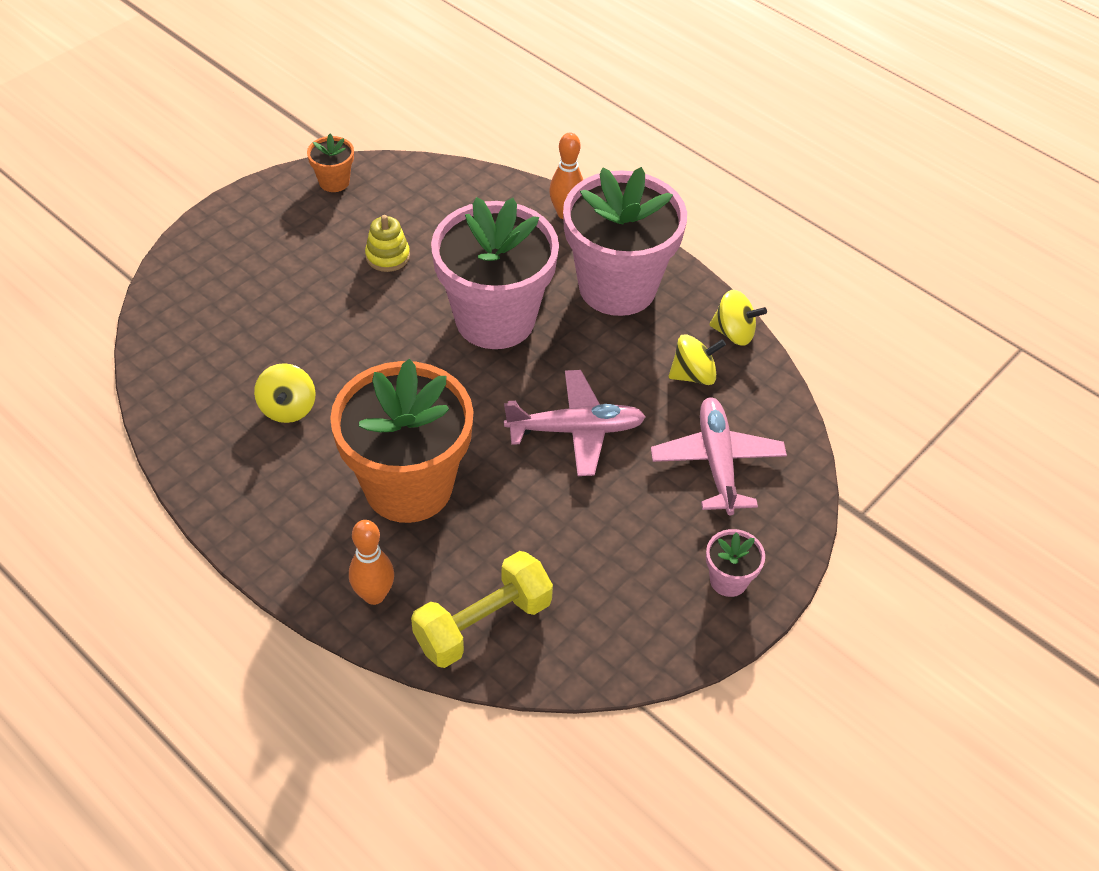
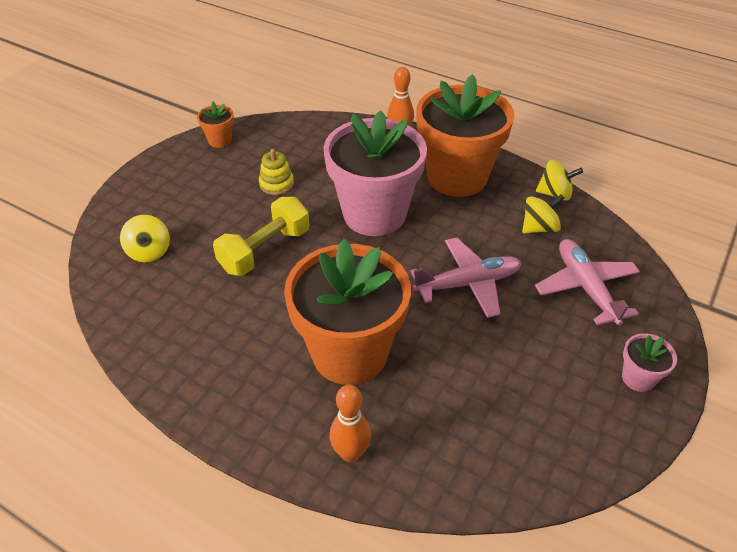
camera: 10 degrees left, 5 degrees down
yellow spinning top [254,363,316,423] -> yellow spinning top moved to [120,215,170,262]
yellow dumbbell [411,551,553,668] -> yellow dumbbell moved to [213,197,309,276]
pink flower pot [563,167,687,316] -> orange flower pot [416,74,514,197]

